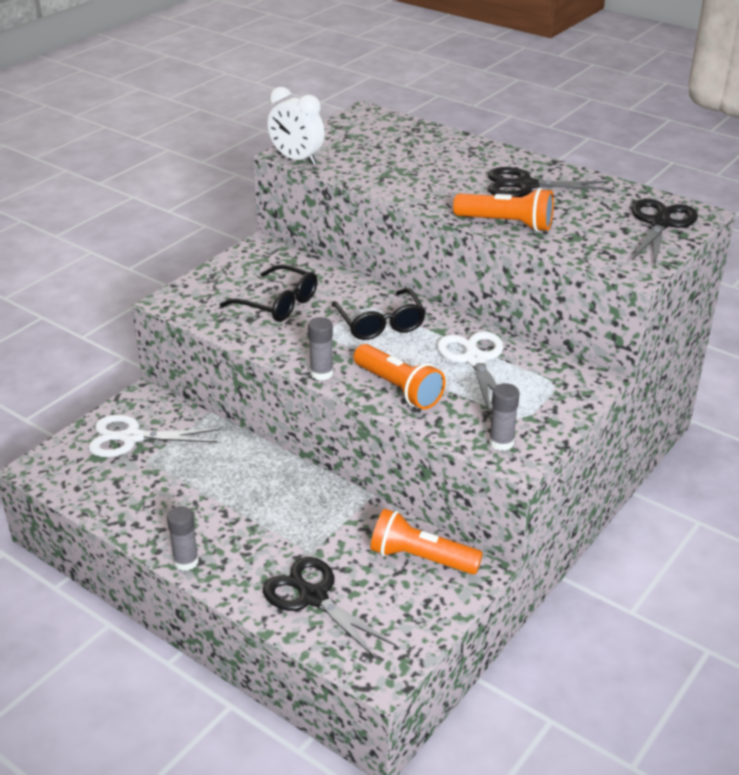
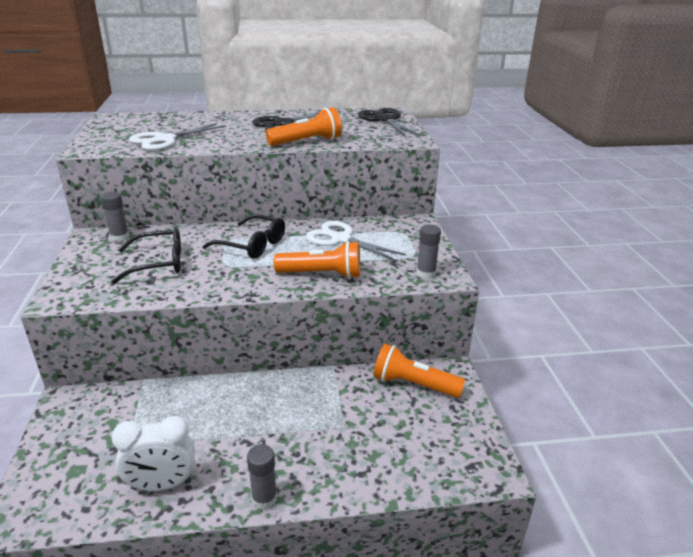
camera: 45 degrees left, 5 degrees down
white scissors [88,415,220,457] -> white scissors moved to [129,123,226,150]
black scissors [263,557,396,659] -> none
white clock [268,87,325,165] -> white clock moved to [112,416,195,491]
grey glue stick [308,317,333,380] -> grey glue stick moved to [101,192,129,242]
orange flashlight [371,509,483,574] -> orange flashlight turned 45 degrees clockwise [373,344,465,398]

